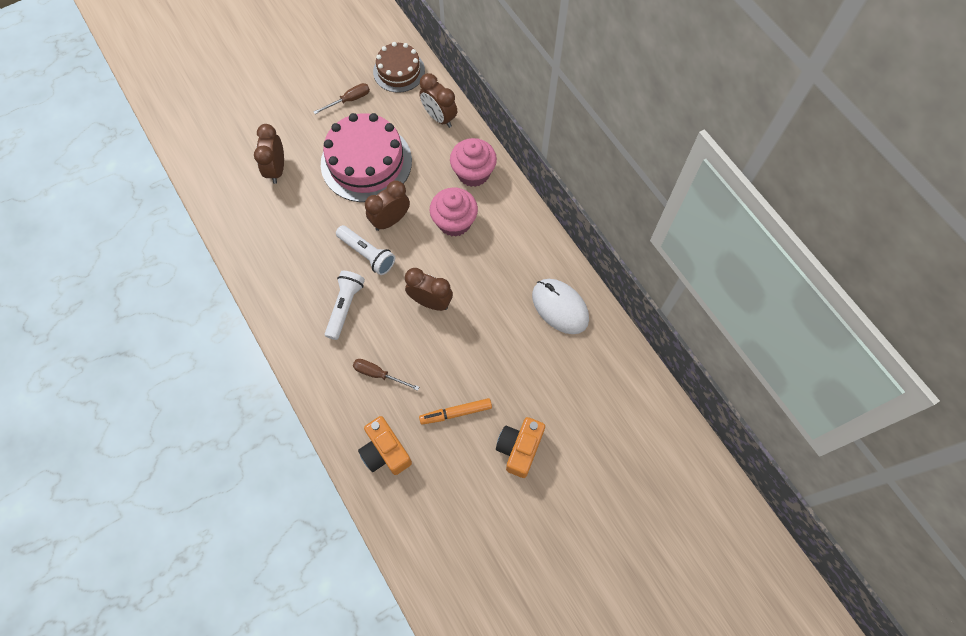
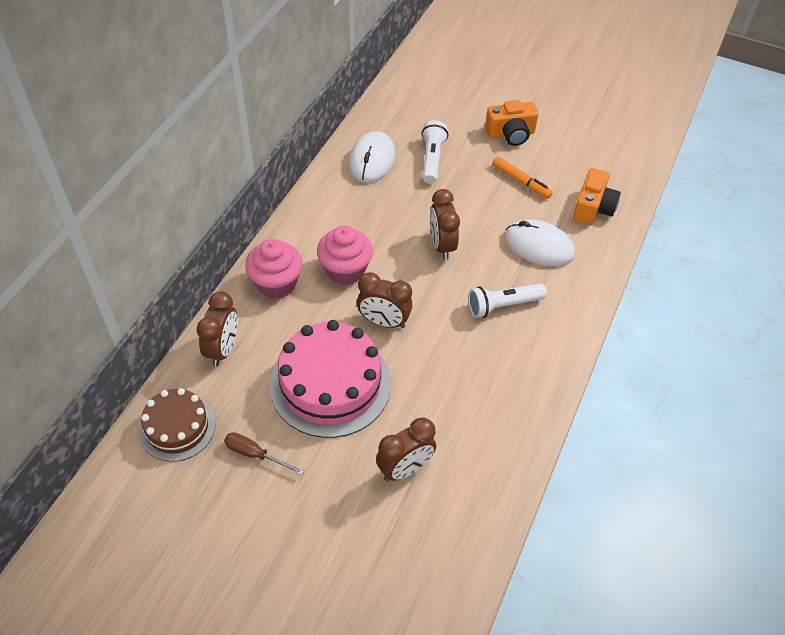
camera: 125 degrees left, 15 degrees down
white flashlight [336,225,395,275] -> white flashlight moved to [421,120,448,184]
brown screwdriver [353,359,419,391] -> white mouse [504,220,575,266]

